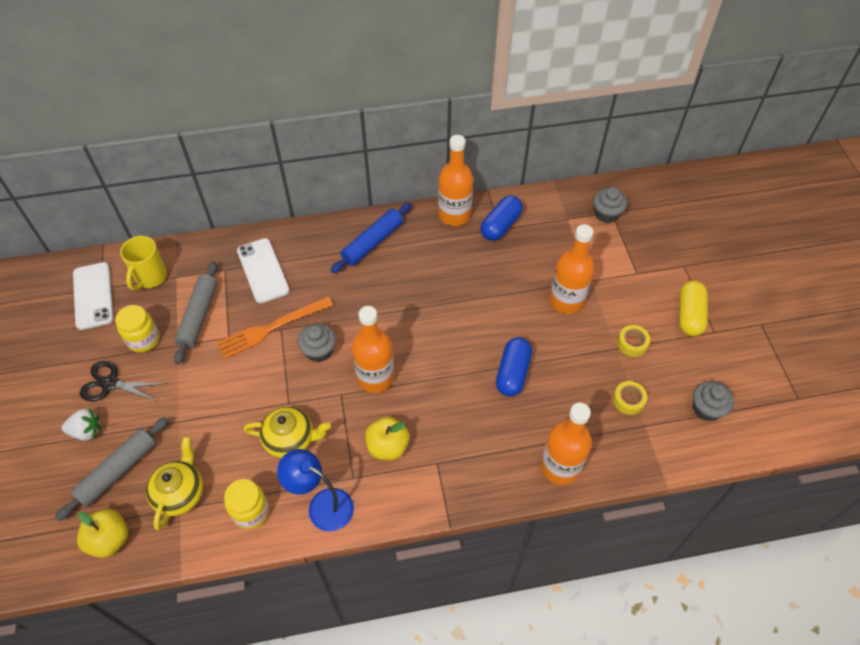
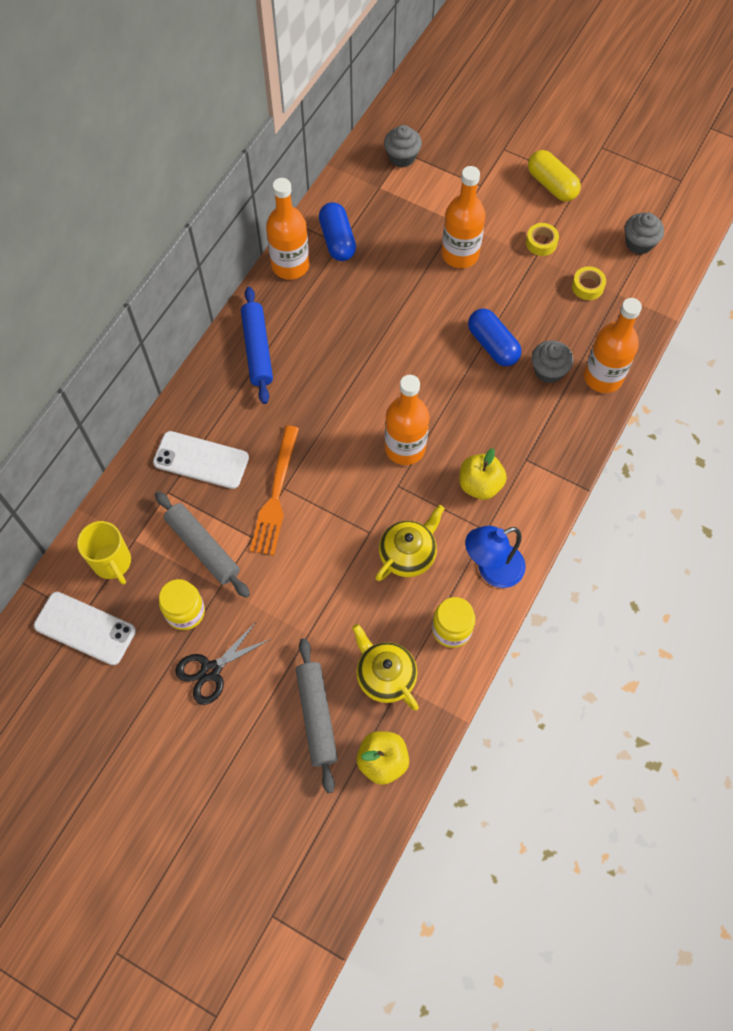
camera: 50 degrees left, 10 degrees up
white strawberry [62,409,101,441] -> none
grey cupcake [297,323,336,362] -> grey cupcake moved to [532,340,573,383]

